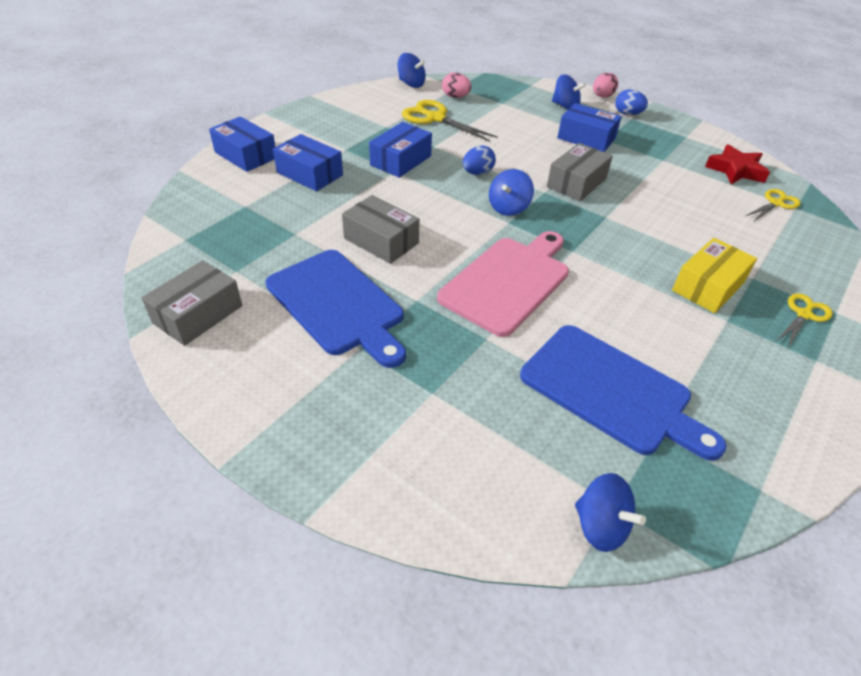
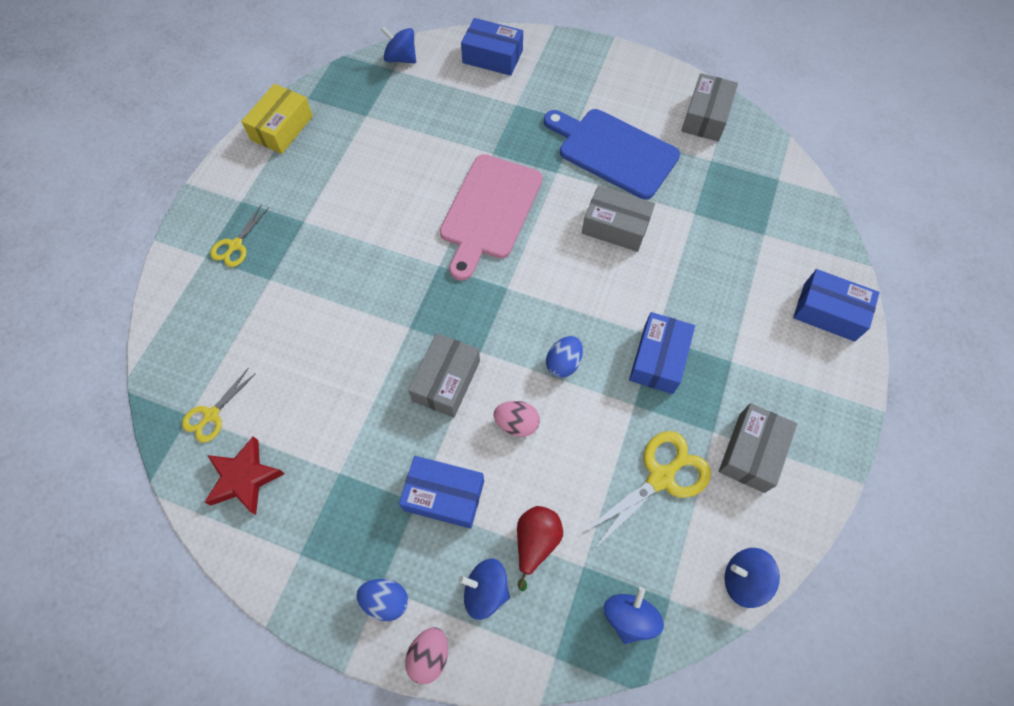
camera: 165 degrees right, 20 degrees up
blue box [273,134,343,191] -> blue box moved to [461,18,523,76]
yellow scissors [402,100,498,141] -> yellow scissors turned 60 degrees counterclockwise [581,431,711,549]
pink egg [442,72,471,98] -> pink egg moved to [494,401,540,437]
blue spinning top [489,169,534,216] -> blue spinning top moved to [604,587,664,644]
blue cutting board [520,325,726,461] -> none
yellow box [672,238,757,313] -> yellow box moved to [241,84,313,154]
none -> red pear [517,506,563,591]
none -> grey box [719,403,797,493]

